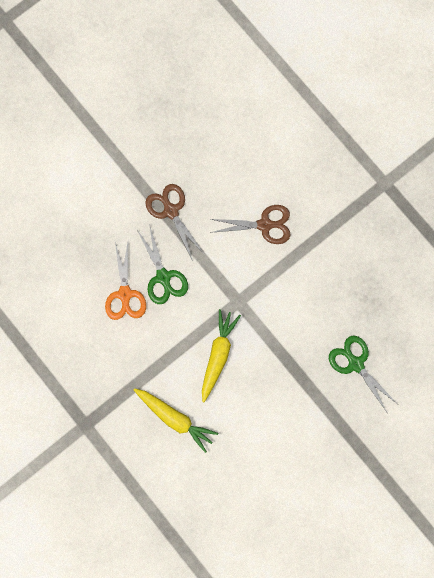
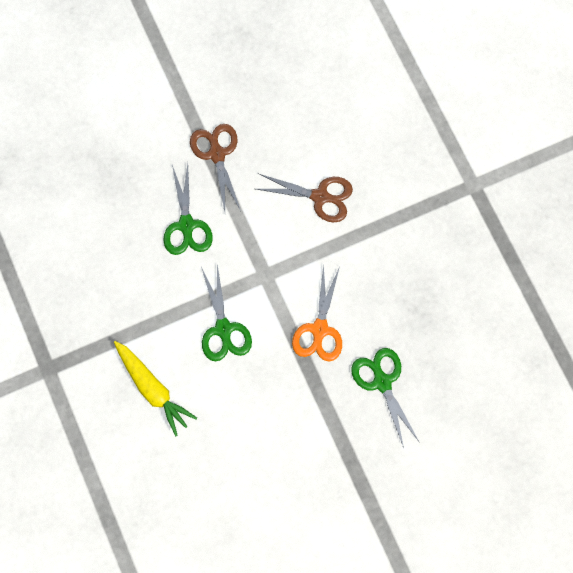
camera: 15 degrees right, 5 degrees down
orange scissors [105,242,146,320] -> orange scissors moved to [292,264,342,361]
yellow carrot [202,309,241,402] -> green scissors [201,264,252,361]

